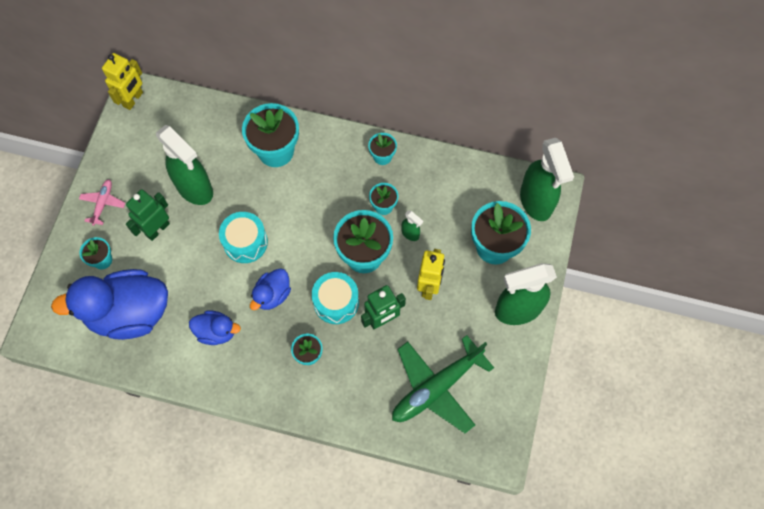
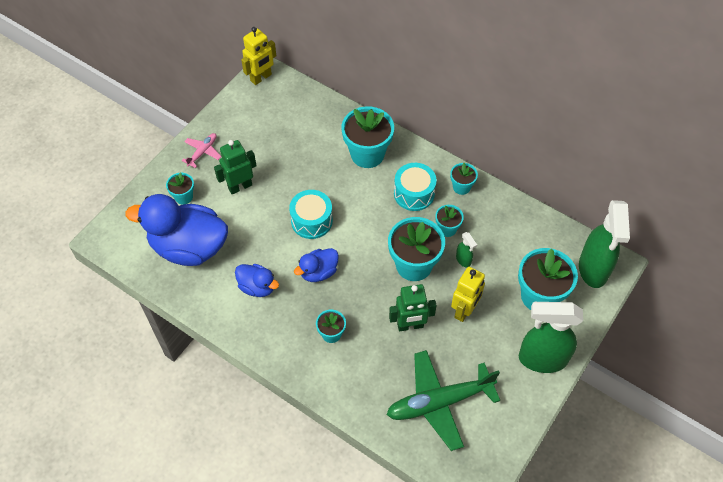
camera: 20 degrees right, 10 degrees down
green spray bottle [156,125,213,205] -> none
turquoise drum [312,272,359,324] -> turquoise drum moved to [394,163,437,211]

